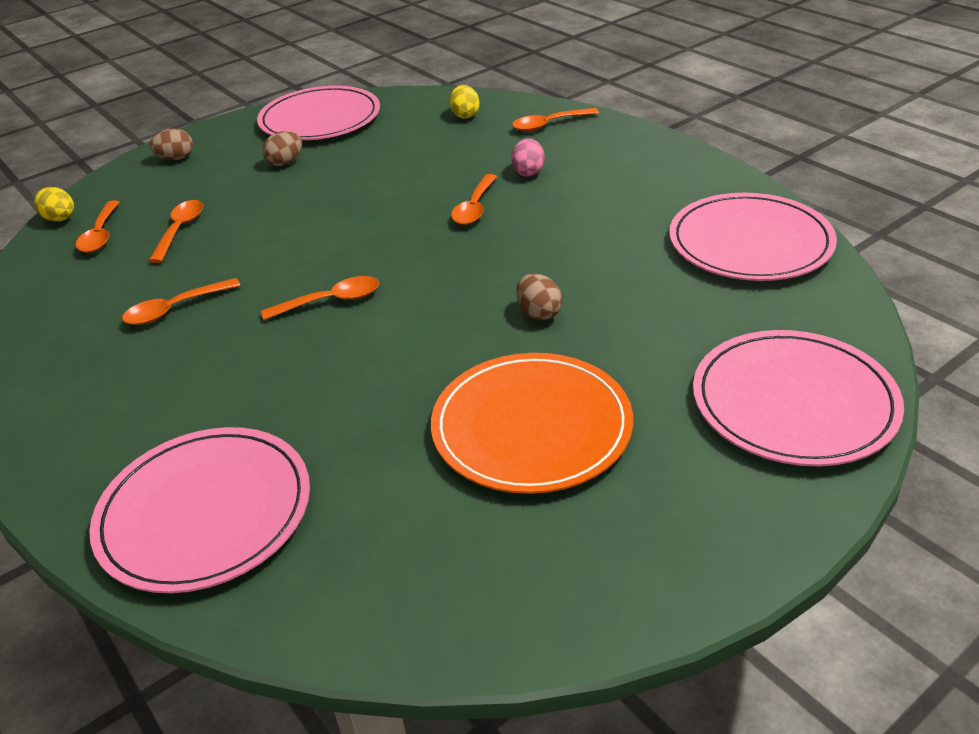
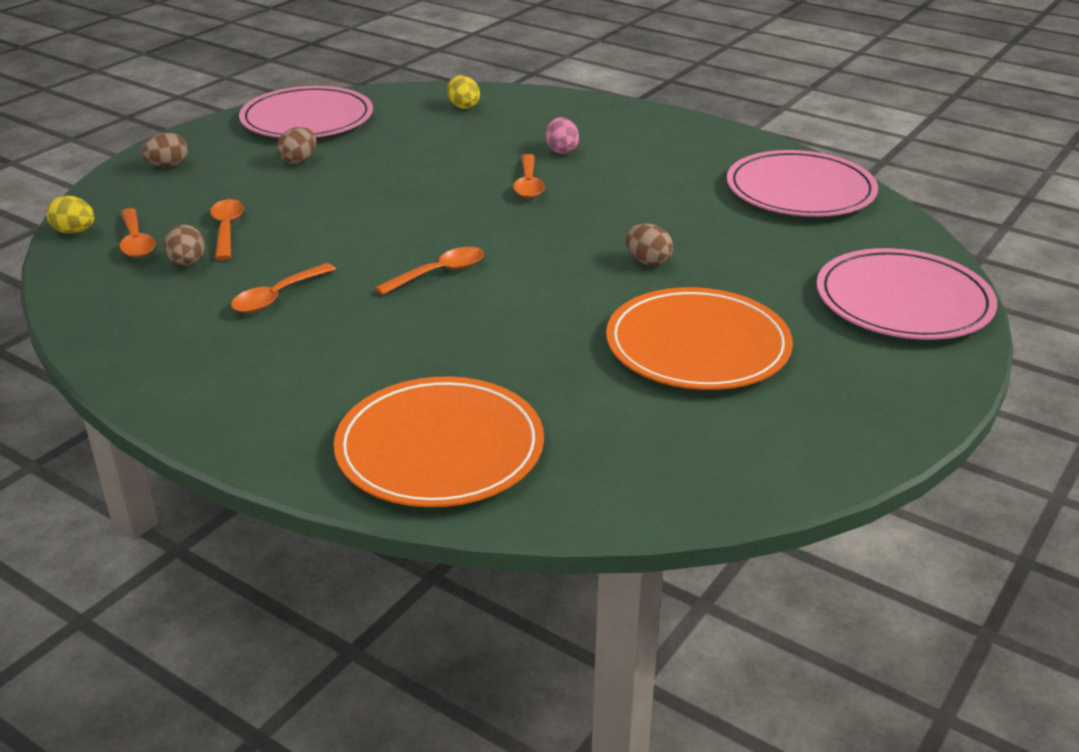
camera: 20 degrees left, 5 degrees down
pink plate [89,427,310,593] -> orange plate [334,376,544,507]
orange spoon [512,108,599,132] -> none
none -> brown egg [163,224,205,266]

